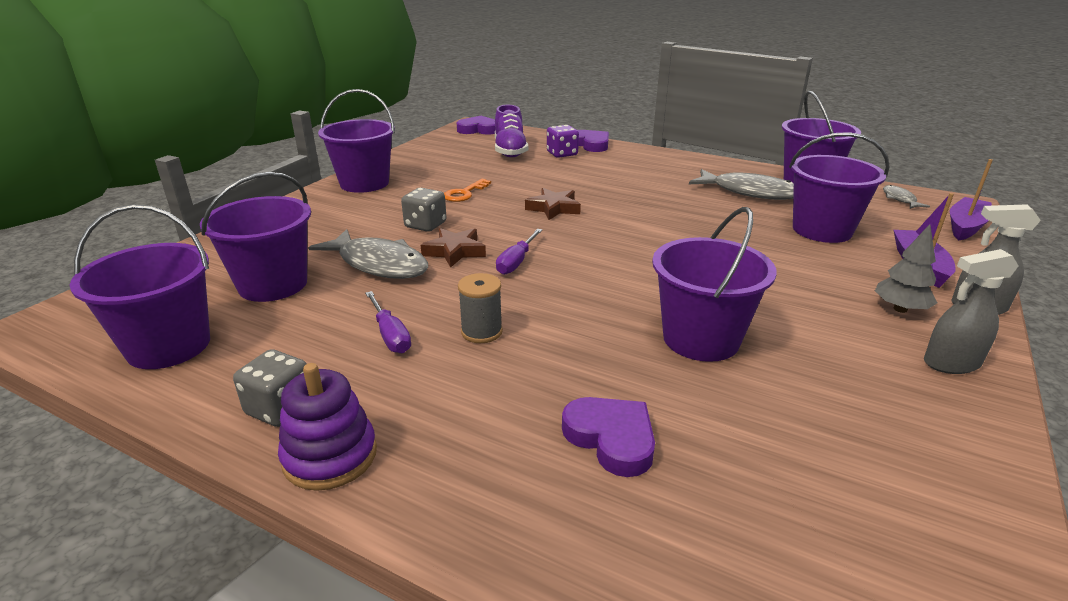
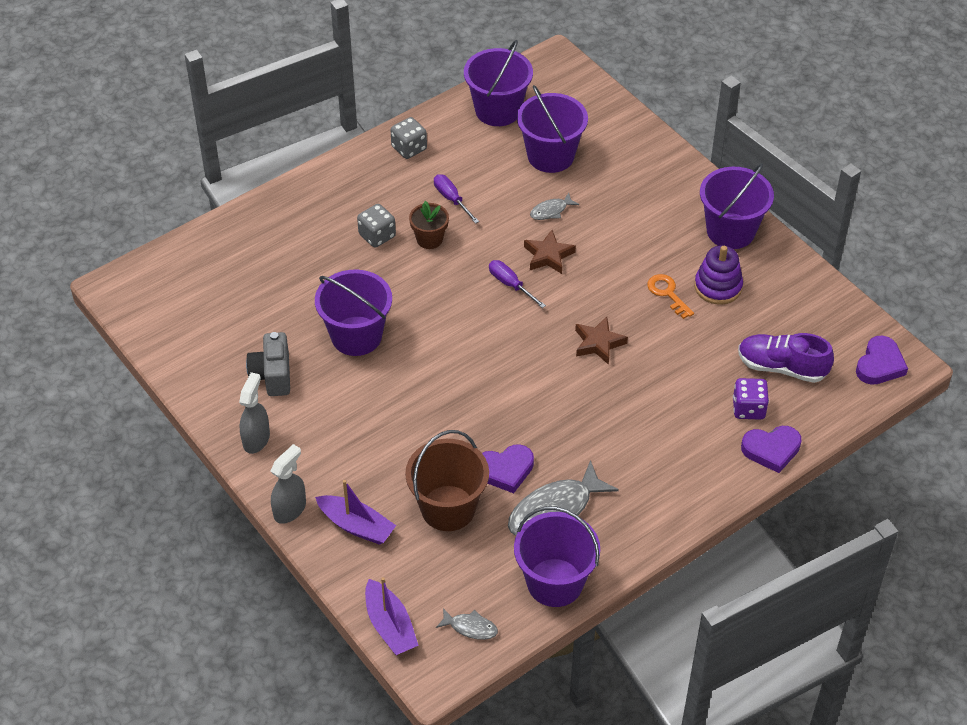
camera: 115 degrees right, 20 degrees up
purple stacking toy [278,363,377,491] -> purple stacking toy moved to [694,246,743,305]
grey fish [309,229,428,279] -> grey fish [530,193,579,220], size x0.49
purple screwdriver [365,291,411,353] -> purple screwdriver turned 60 degrees clockwise [434,174,479,224]
grey dice [401,188,447,232] -> grey dice moved to [357,204,396,248]
grey spool [458,273,503,343] -> brown flower pot [409,201,449,249]
purple heart [562,397,655,477] -> purple heart moved to [482,444,534,493]
purple bucket [789,132,889,243] -> brown bucket [405,430,489,531]
grey tree [875,224,937,313] -> none
none -> grey camera [246,332,290,396]

